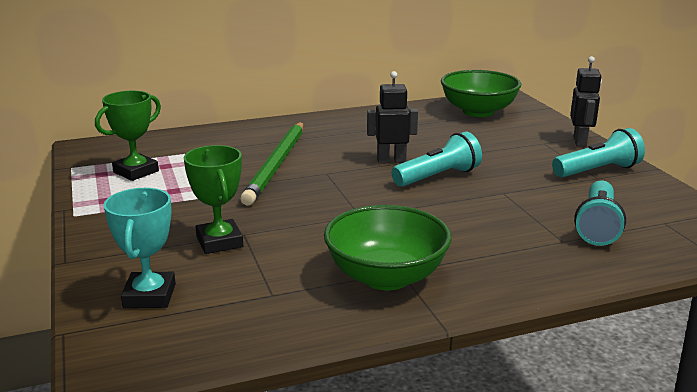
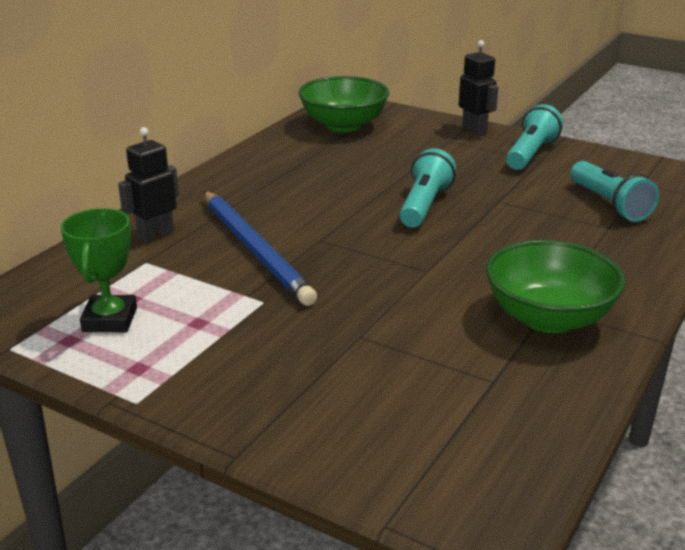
camera: 40 degrees left, 5 degrees up
turquoise trophy [104,188,176,308] -> none
green trophy [183,145,243,254] -> none
green pencil [240,122,303,205] -> blue pencil [204,191,317,306]
black robot [367,71,418,164] -> black robot moved to [118,127,179,243]

